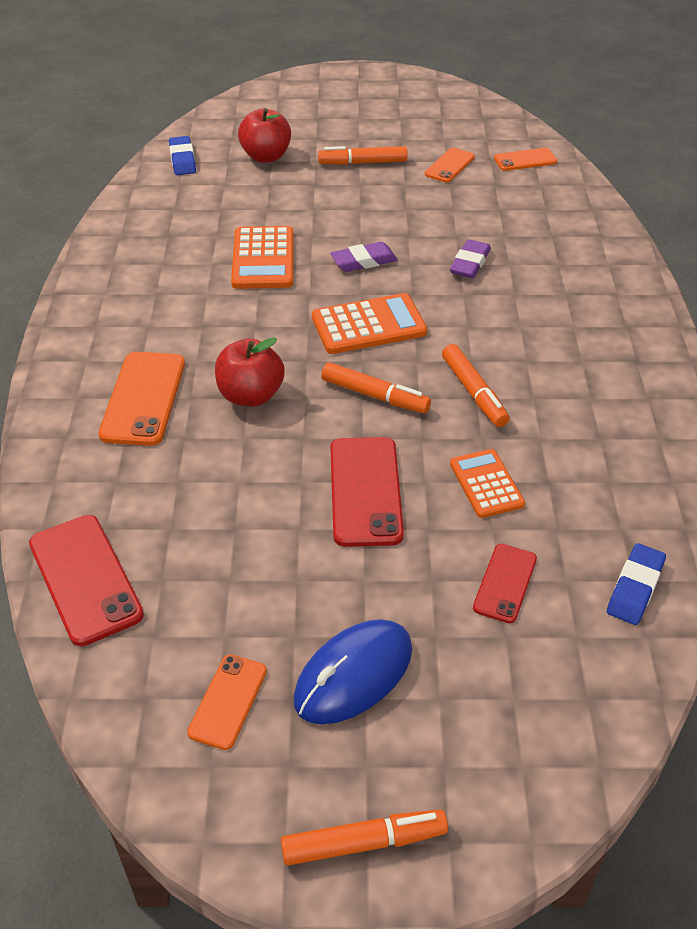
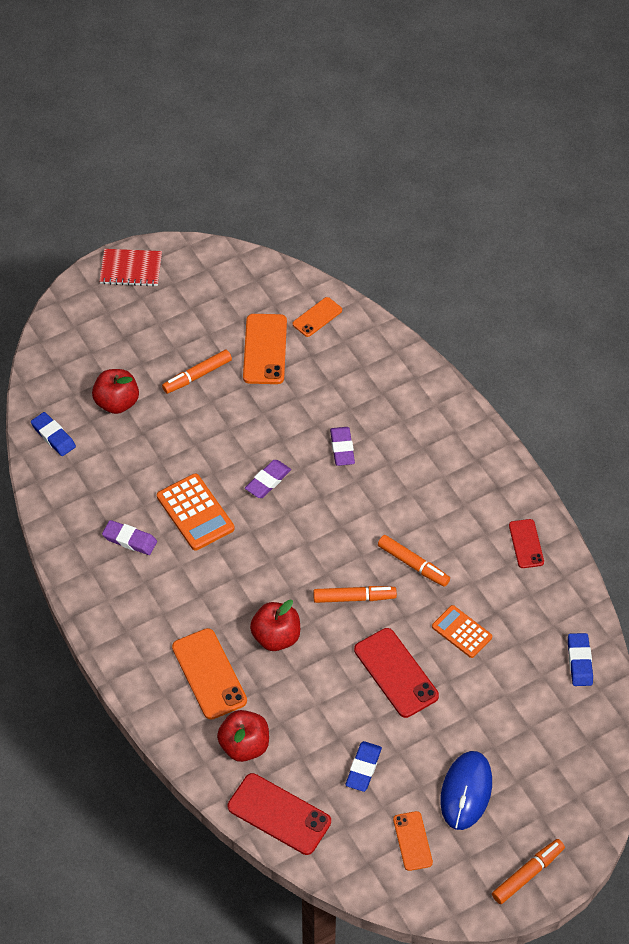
camera: 30 degrees left, 10 degrees up
orange calculator [312,293,427,354] -> none
orange phone [425,148,475,183] -> orange phone [243,314,287,384], size x1.67
red phone [473,544,537,623] -> red phone moved to [509,519,544,568]
none -> red notebook [99,249,162,286]
none -> purple eraser [102,520,157,555]
none -> red apple [217,710,269,762]
none -> blue eraser [346,741,382,792]

